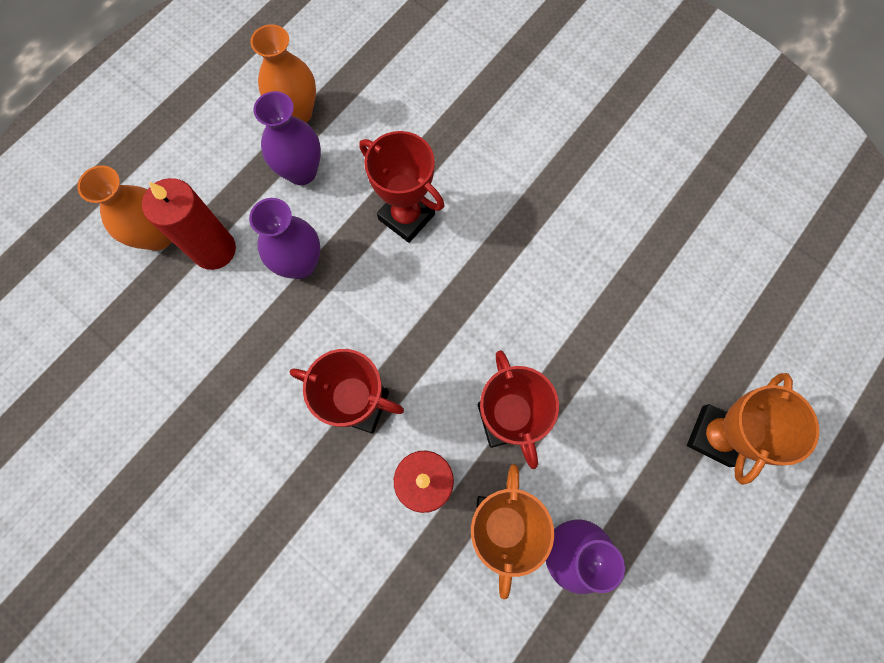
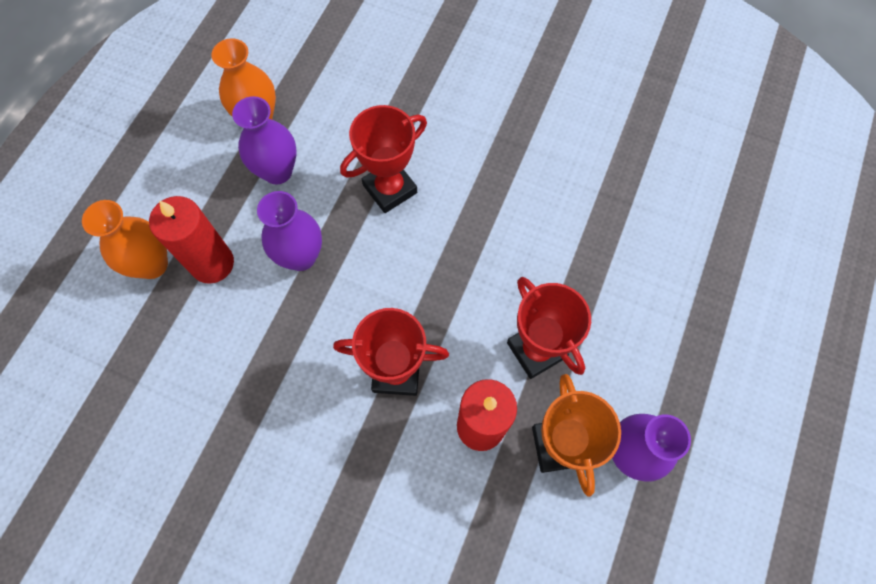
camera: 15 degrees left, 5 degrees down
red trophy [359,131,444,243] -> red trophy turned 60 degrees counterclockwise [340,105,427,213]
orange trophy [687,373,819,485] -> none

